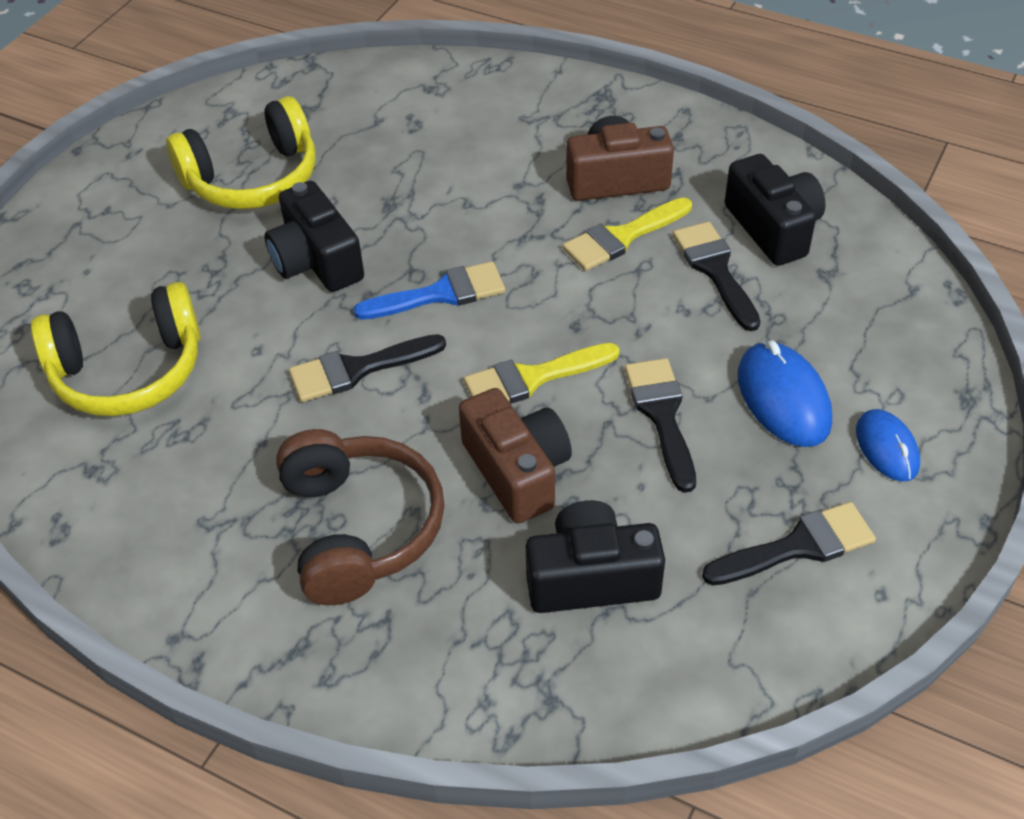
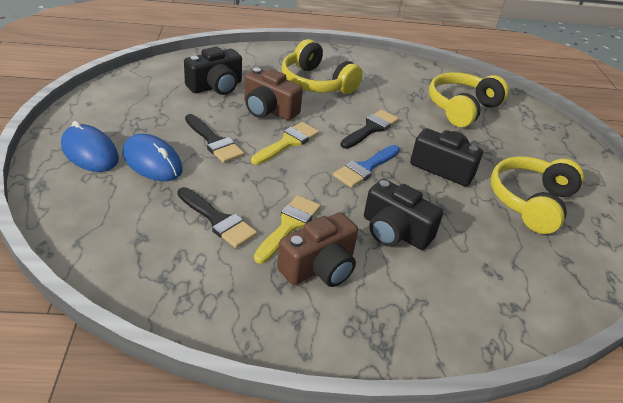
camera: 145 degrees right, 10 degrees down
brown headphones [276,429,445,605] -> yellow headphones [282,39,363,94]
black brush [702,502,876,585] -> none
black camera [725,154,826,266] -> black camera moved to [364,179,443,250]
blue mouse [856,409,920,482] -> blue mouse [61,121,119,172], size x1.54

